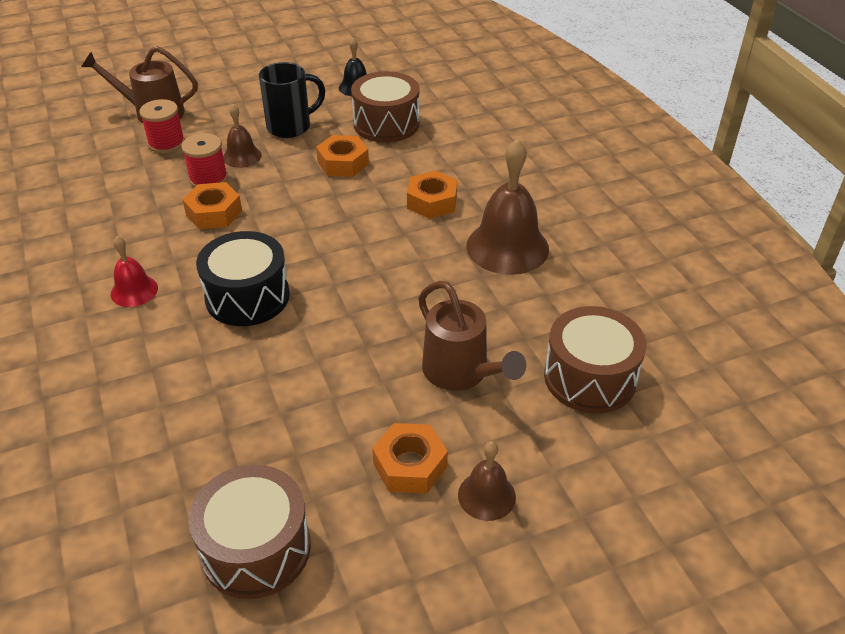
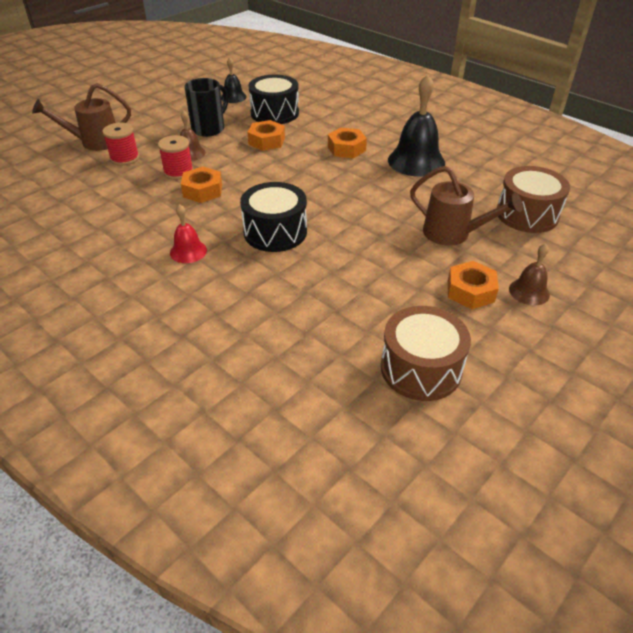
camera: 25 degrees left, 0 degrees up
brown drum [351,71,420,143] -> black drum [248,75,299,124]
brown bell [466,139,549,275] -> black bell [388,74,445,177]

